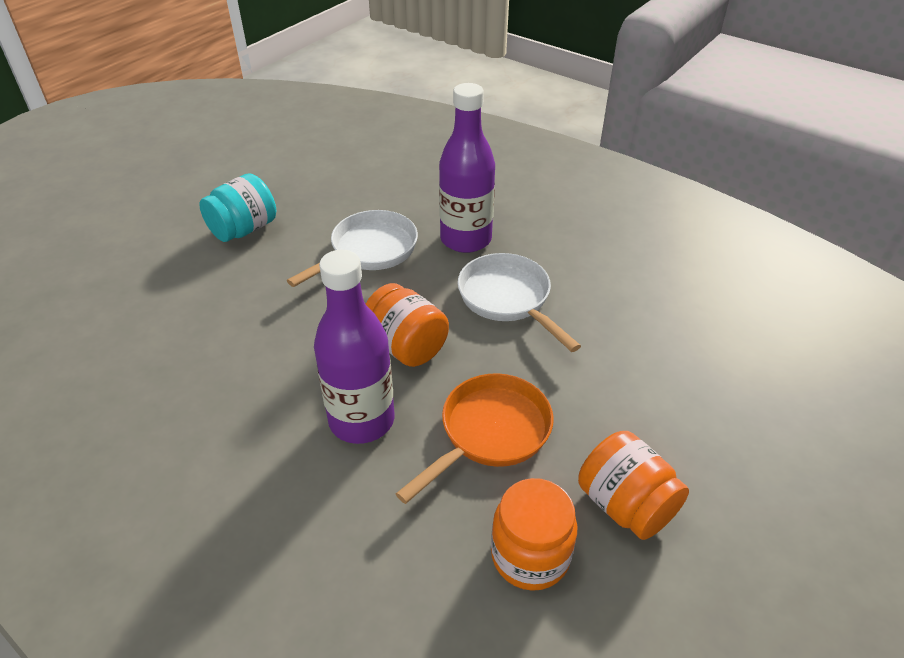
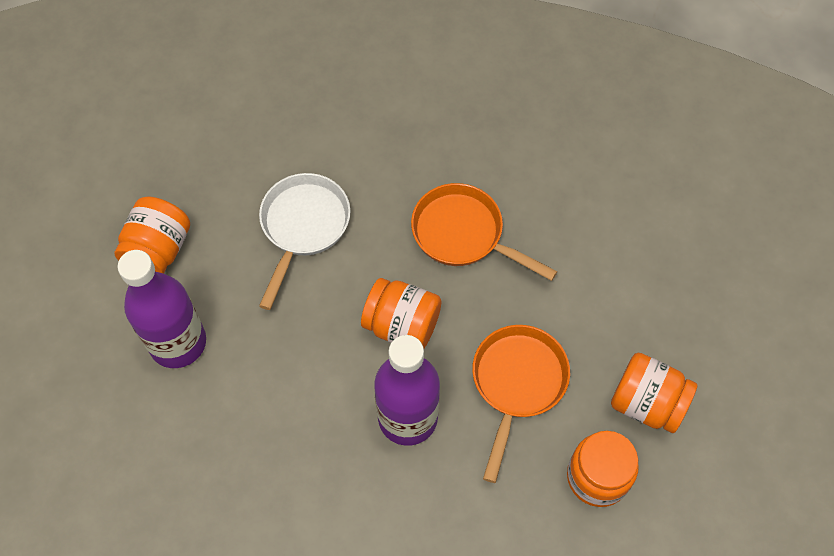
camera: 25 degrees left, 20 degrees up
turquoise jar [199,173,276,242] -> orange jar [115,196,190,273]
purple bottle [439,83,495,253] -> purple bottle moved to [117,250,206,368]
white pan [458,253,581,352] -> orange pan [411,183,558,281]

